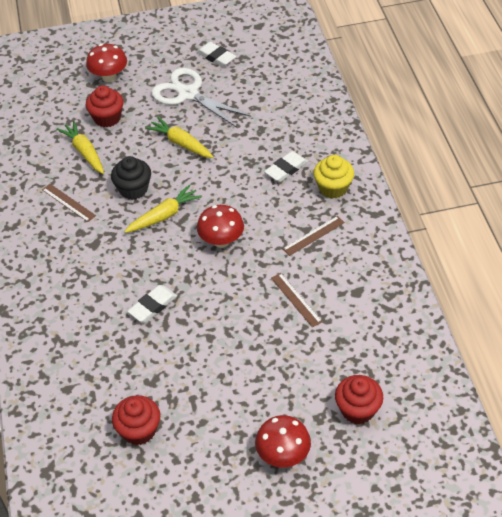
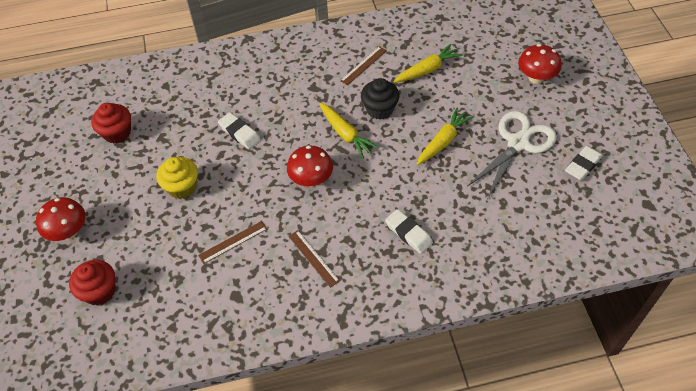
camera: 90 degrees right, 5 degrees up
red cupcake [86,85,124,127] -> none
yellow cupcake [313,155,354,199] -> yellow cupcake moved to [157,157,198,199]

